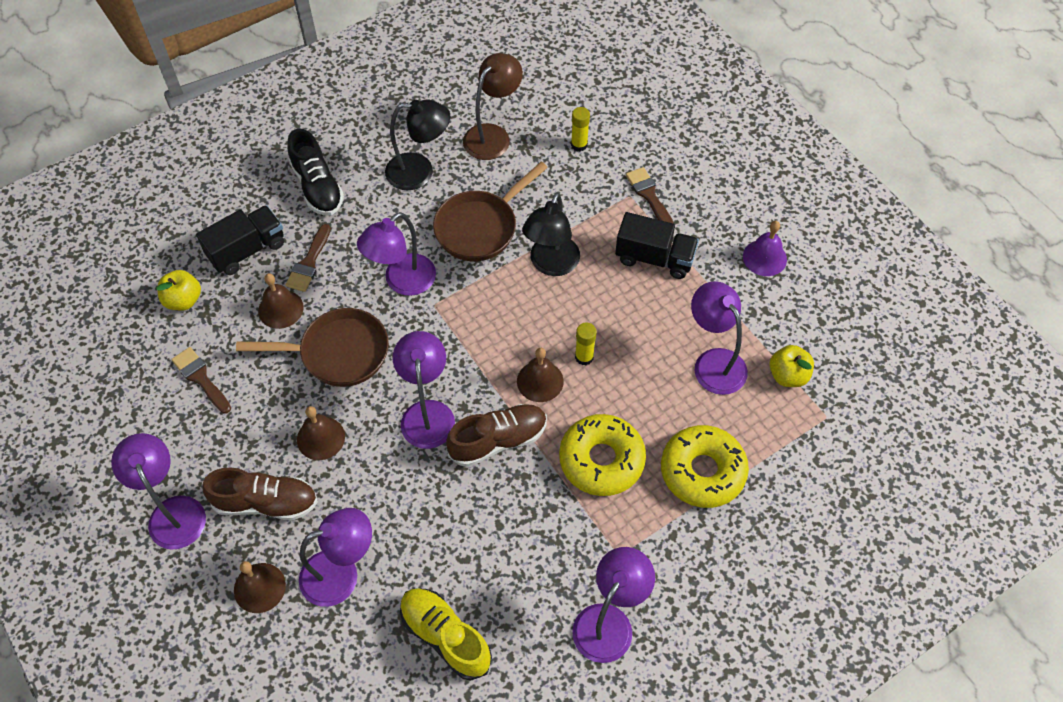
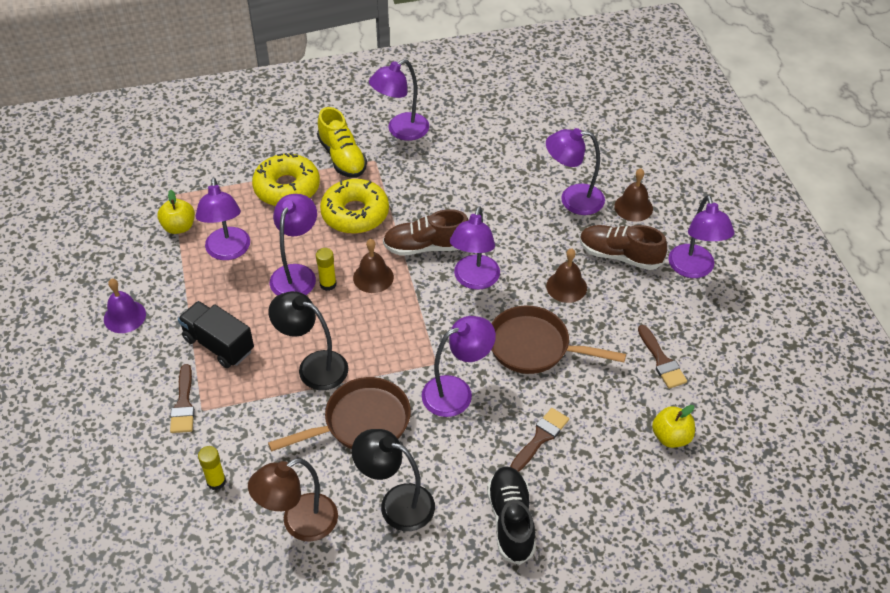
camera: 160 degrees left, 10 degrees down
black truck [196,205,284,275] -> none
brown bell [258,273,304,329] -> none
yellow shoe [400,588,492,680] -> yellow shoe moved to [317,107,367,178]
black lamp [522,192,580,276] -> black lamp turned 105 degrees counterclockwise [268,291,348,390]
none -> purple lamp [270,194,317,296]

